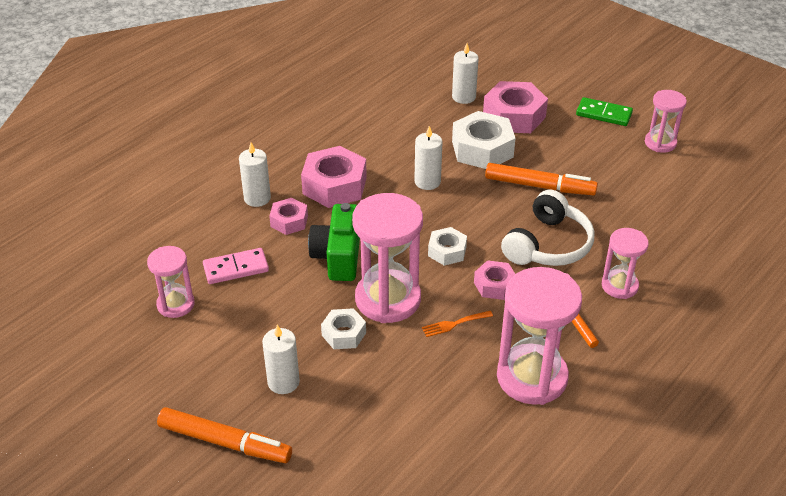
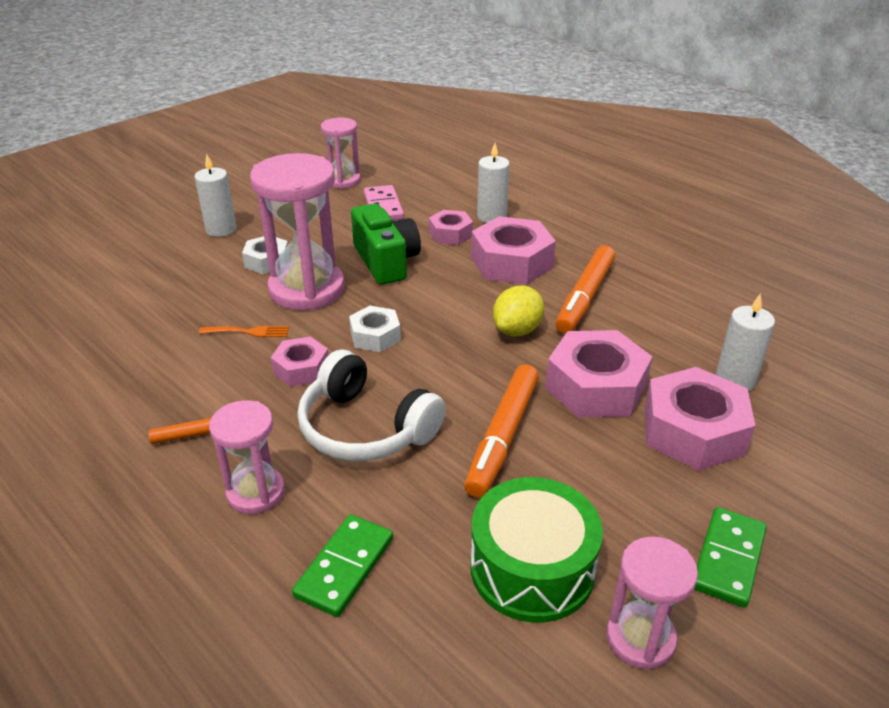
camera: 95 degrees right, 5 degrees down
orange marker [157,407,292,463] -> orange marker moved to [555,245,615,334]
green camera [308,203,360,281] -> green camera turned 60 degrees clockwise [351,203,421,285]
white candle [414,126,442,190] -> yellow lemon [493,286,544,336]
orange fork [422,311,493,337] -> orange fork turned 105 degrees clockwise [199,326,289,337]
white nut [452,111,516,169] -> pink nut [545,330,653,418]
pink hourglass [497,267,582,405] -> none
none -> green domino [292,514,393,617]
none -> green drum [471,477,603,623]

